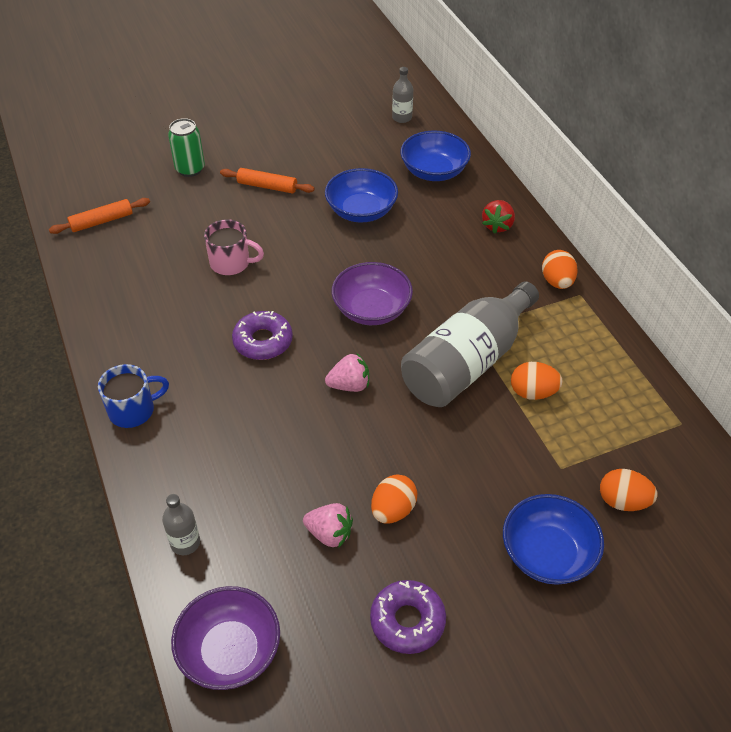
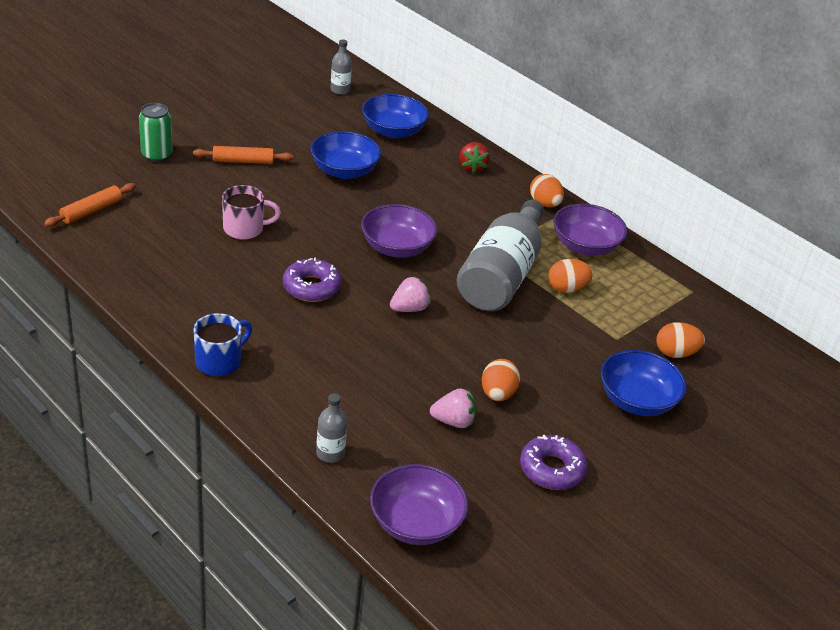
camera: 25 degrees left, 10 degrees down
none -> purple bowl [553,204,627,256]

